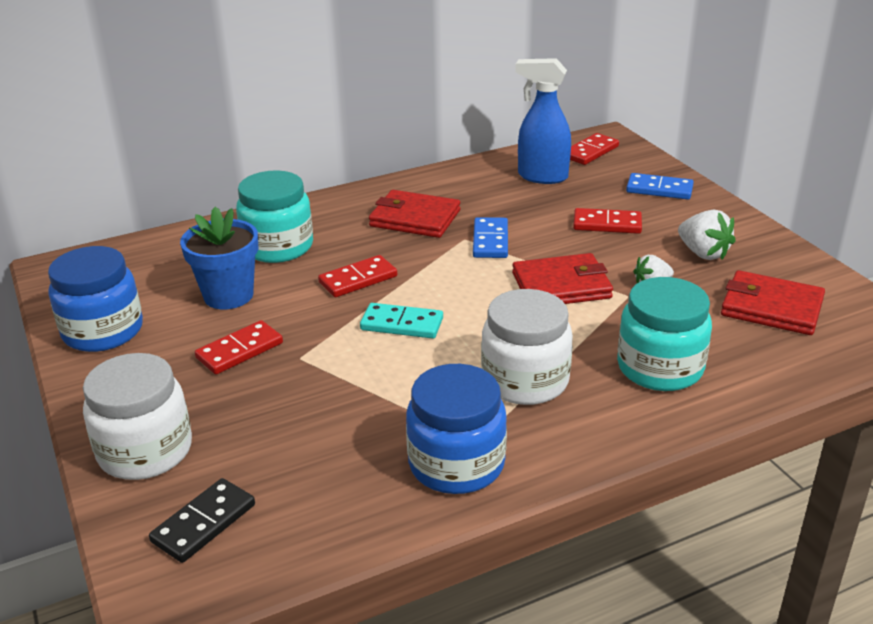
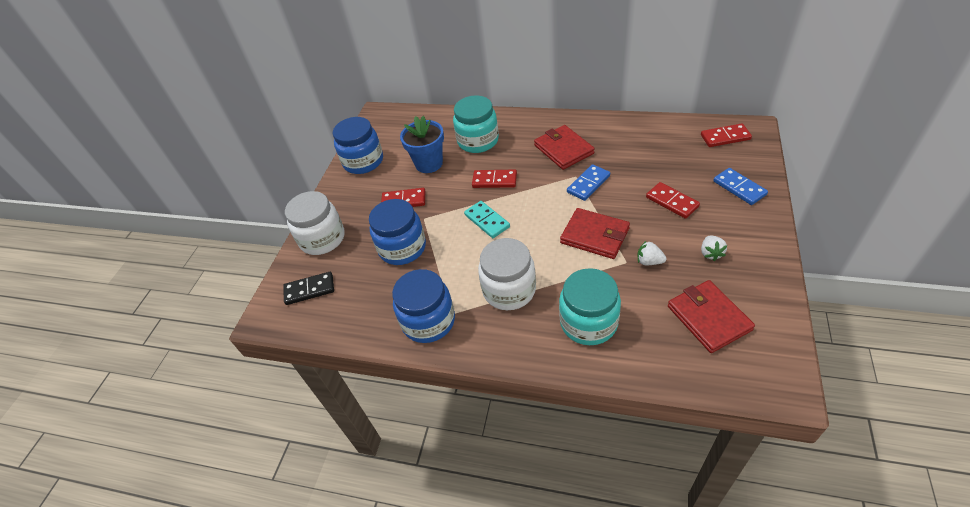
camera: 45 degrees right, 15 degrees up
blue spray bottle [515,58,571,184] -> none
white strawberry [678,210,736,260] -> white strawberry [701,236,728,261], size x0.66
none -> blue jar [369,199,426,265]

